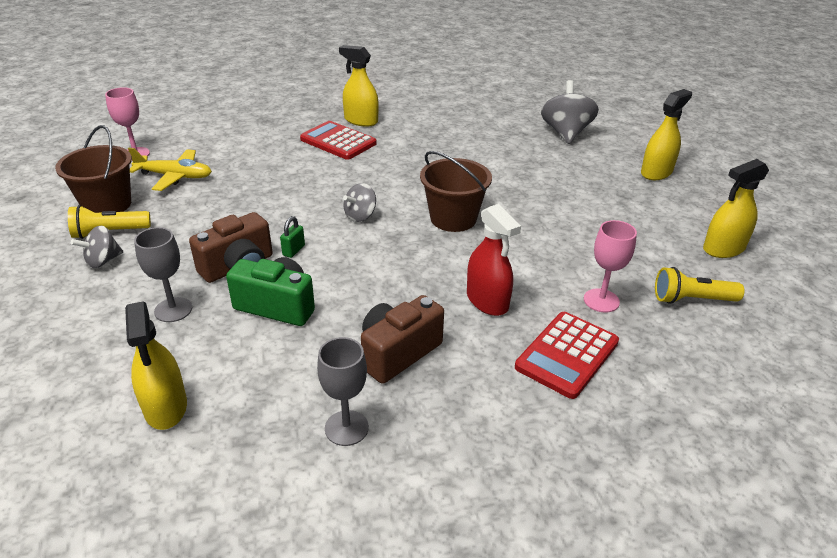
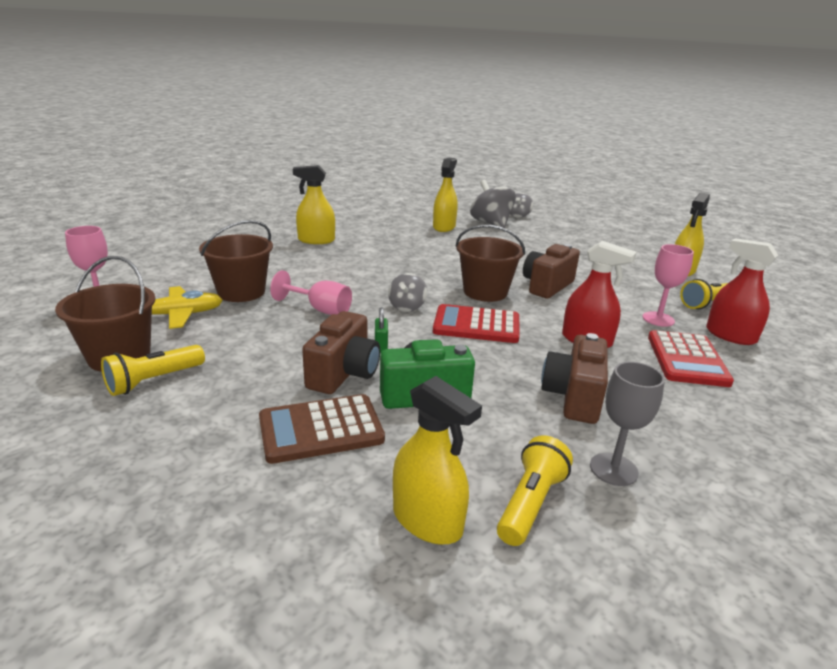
camera: 30 degrees left, 10 degrees down
grey spinning top [71,225,123,268] -> grey spinning top moved to [510,193,533,218]
grey goblet [134,227,192,322] -> brown calculator [259,394,385,464]
red calculator [300,121,376,160] -> red calculator moved to [433,304,520,343]
yellow spray bottle [641,89,692,180] -> yellow spray bottle moved to [433,158,458,232]
none -> brown bucket [199,220,273,302]
none -> pink goblet [270,270,352,315]
none -> yellow flashlight [497,435,573,546]
none -> brown camera [523,244,580,298]
none -> red spray bottle [706,238,779,345]

